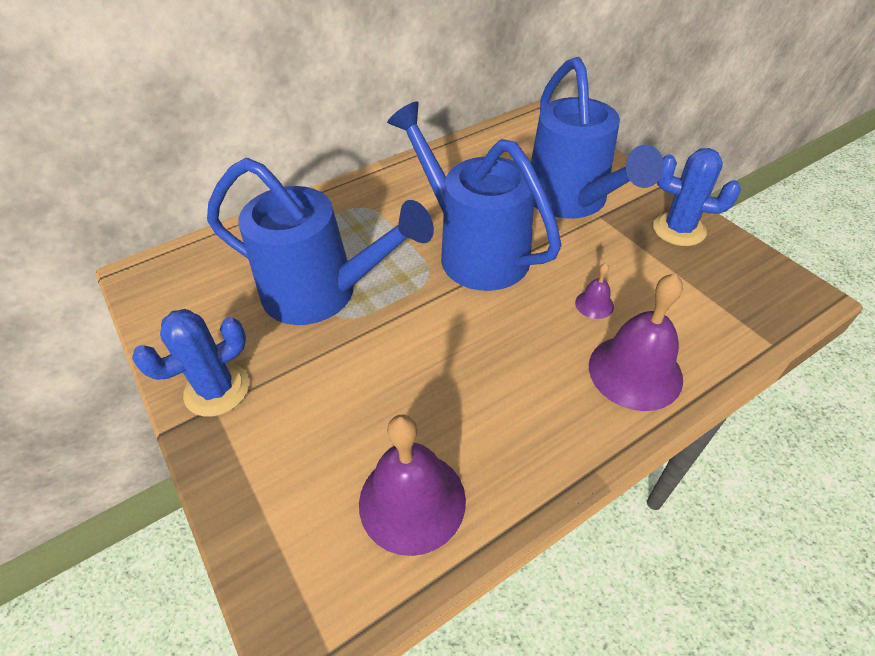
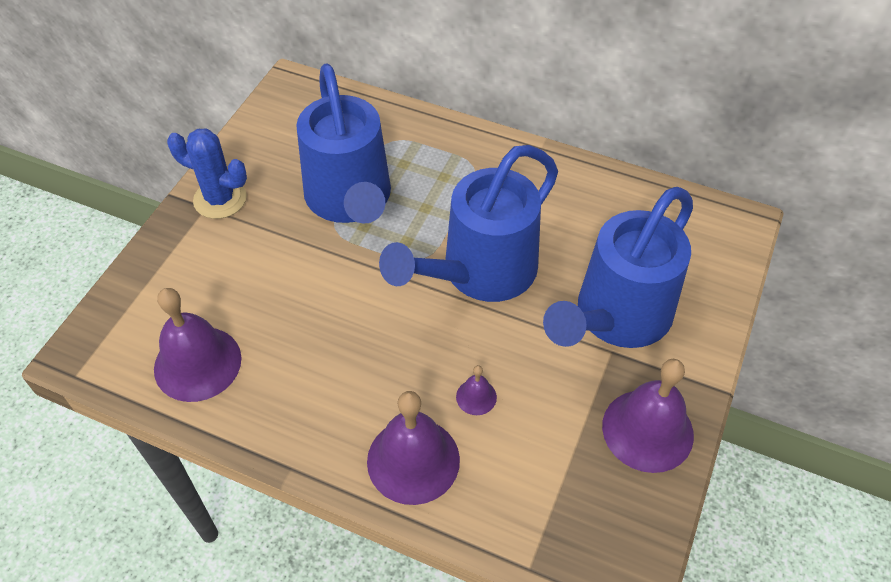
camera: 55 degrees right, 5 degrees up
blue watering can [387,101,561,291] -> blue watering can turned 150 degrees counterclockwise [379,145,558,302]
blue cactus [653,148,741,246] -> purple bell [602,359,694,473]

